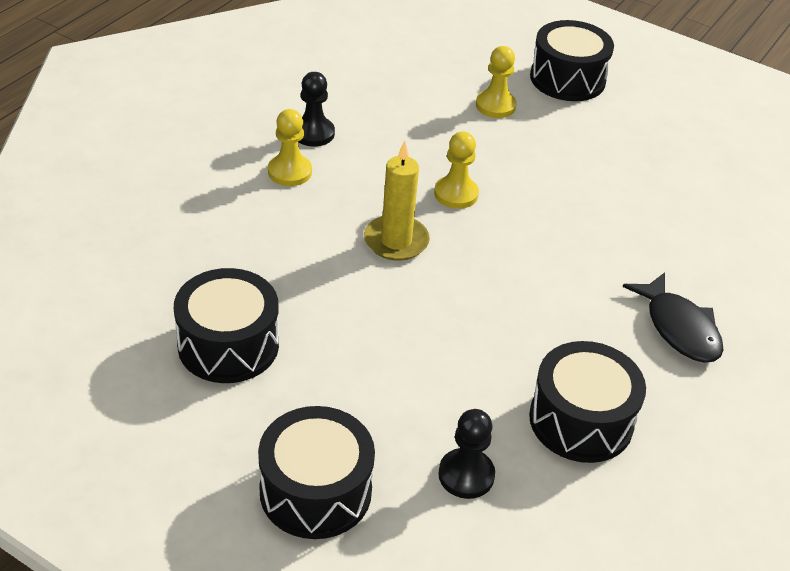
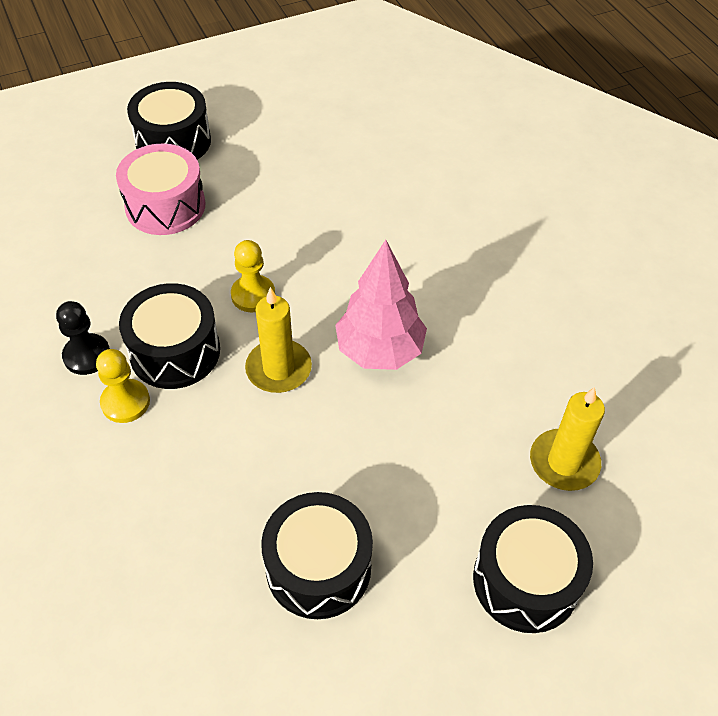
camera: 55 degrees left, 10 degrees up
black pawn [438,409,495,499] -> yellow candle [530,387,605,491]
yellow pawn [476,46,517,118] -> pink drum [116,143,206,235]
black drum [529,341,646,463] -> black drum moved to [119,283,220,389]
black fish [622,272,724,363] -> none
none -> pink tree [335,240,427,370]

